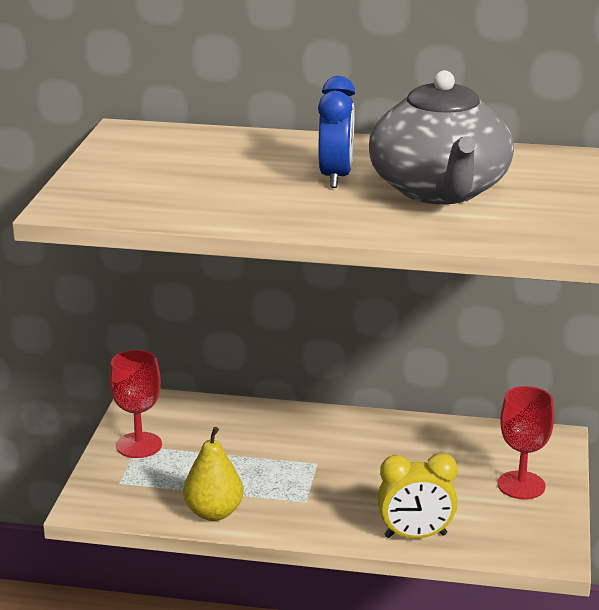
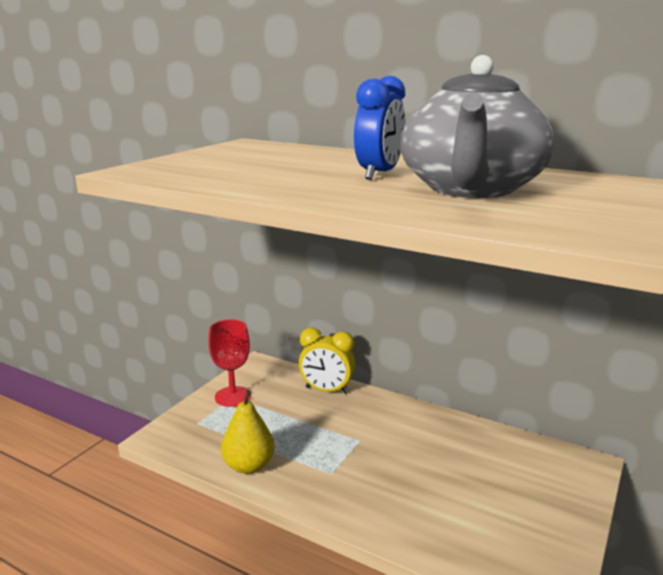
camera: 20 degrees right, 5 degrees down
yellow clock [378,453,458,538] -> yellow clock moved to [299,328,355,394]
red goblet [498,386,554,499] -> none

